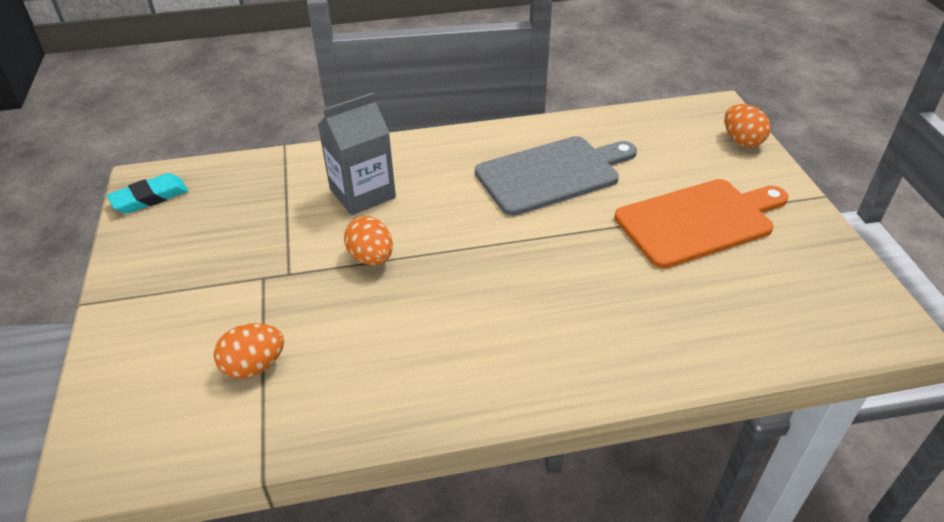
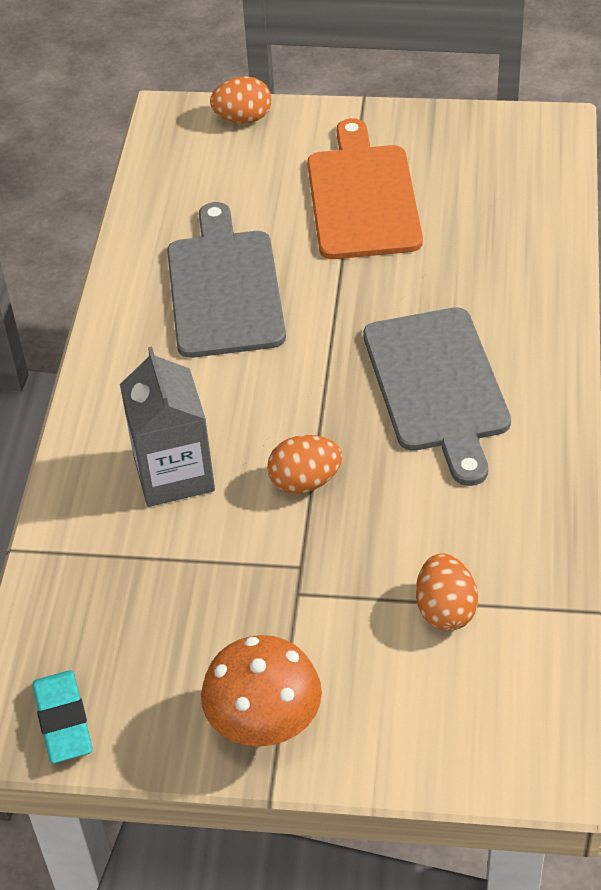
camera: 70 degrees left, 5 degrees up
none -> orange mushroom [201,635,322,747]
none -> grey cutting board [363,307,511,486]

